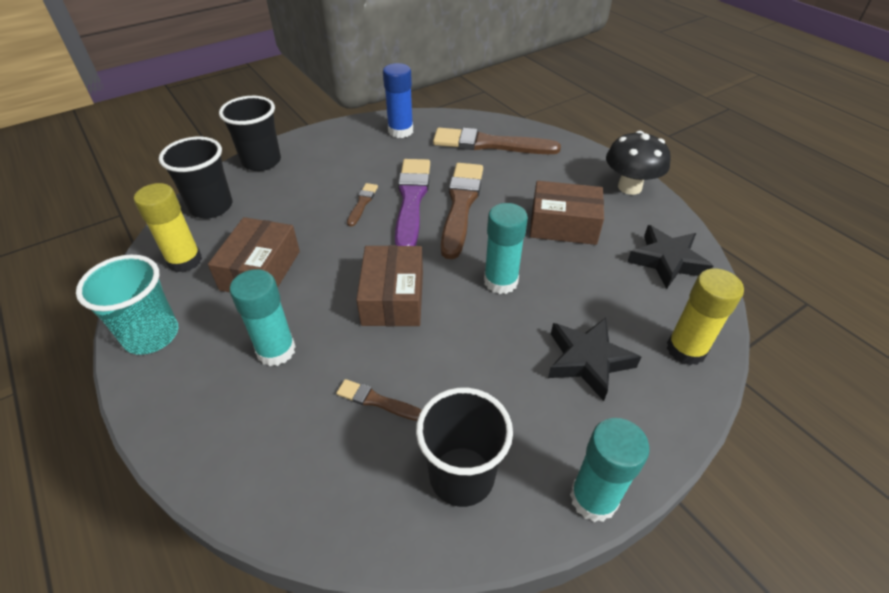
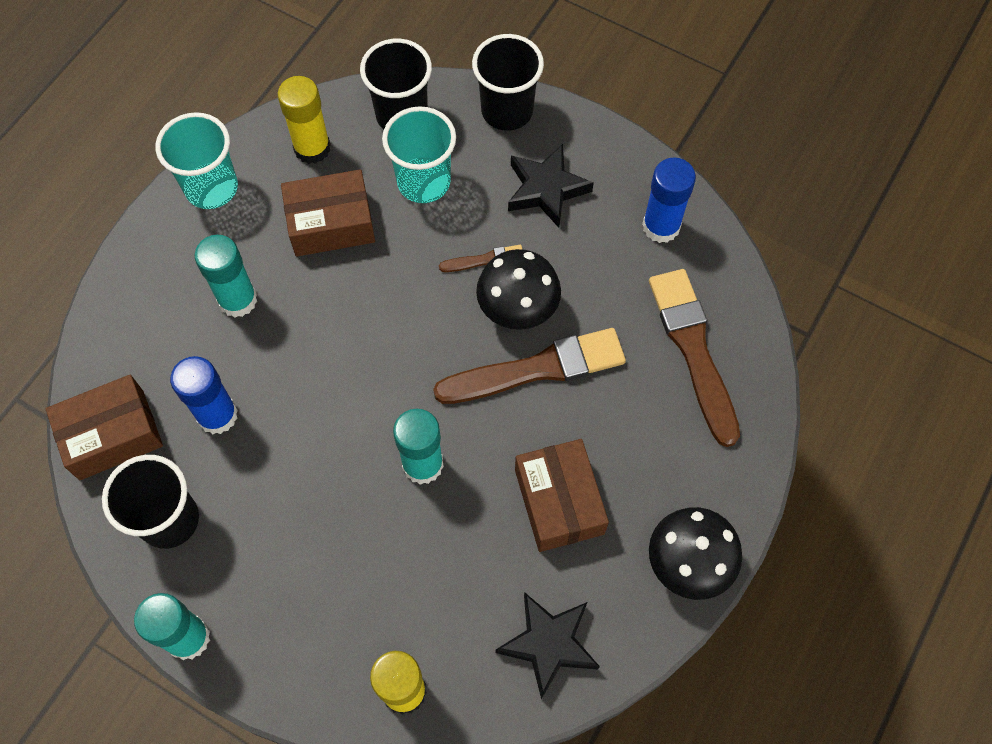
camera: 65 degrees right, 20 degrees up
brown brush [336,379,422,421] -> blue glue stick [170,356,238,434]
brown box [356,245,423,326] -> brown box moved to [46,375,163,480]
purple brush [395,159,430,246] -> black mushroom [476,249,561,330]
black star [548,318,641,401] -> black star moved to [508,144,594,228]
none -> turquoise cup [382,106,456,203]

